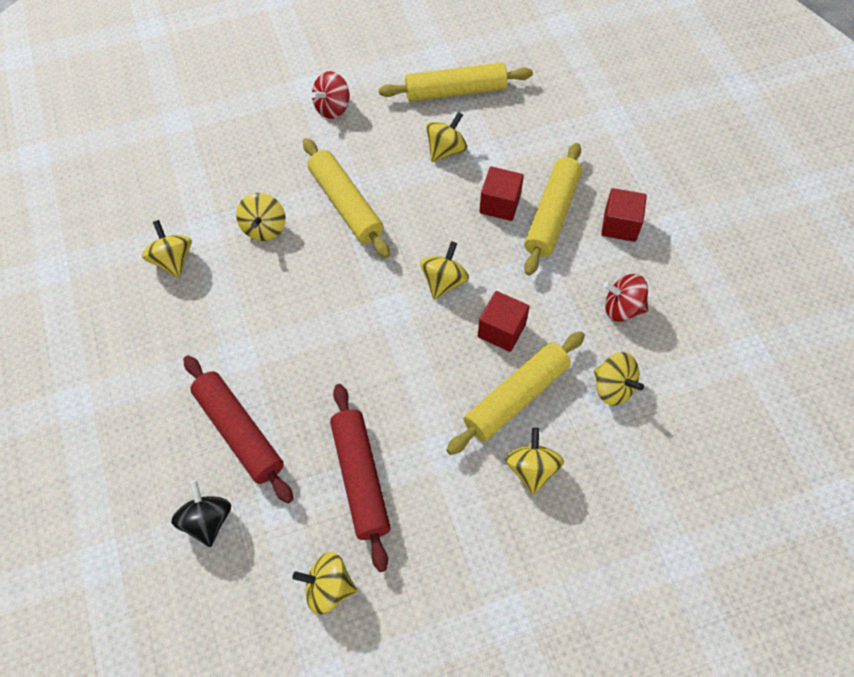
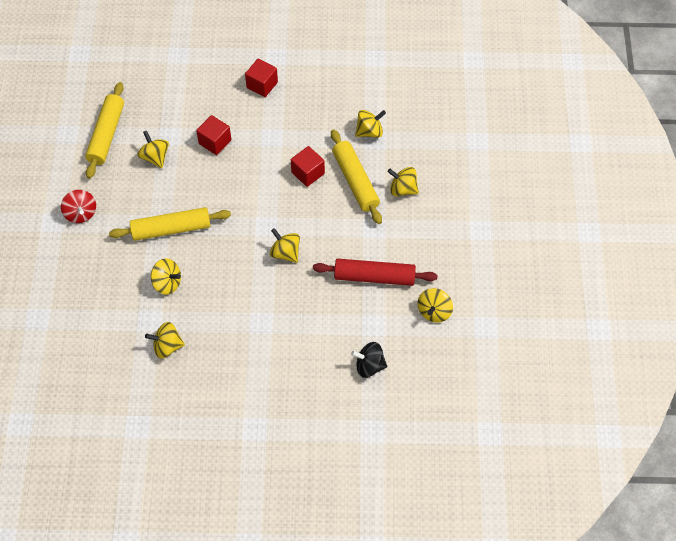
camera: 70 degrees left, 0 degrees up
red rolling pin [183,355,293,503] -> none
yellow spinning top [420,241,469,300] -> yellow spinning top moved to [270,228,300,263]
yellow rolling pin [524,143,582,276] -> none
red spinning top [603,274,648,322] -> none

